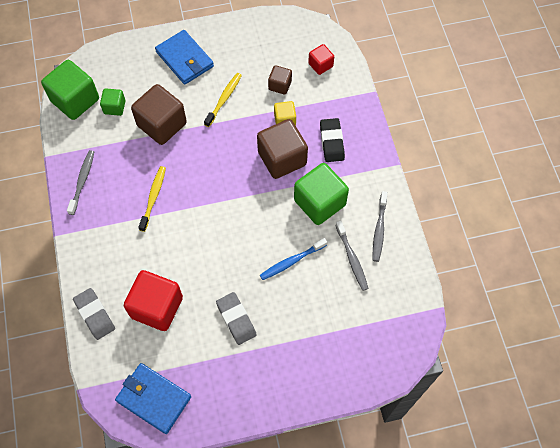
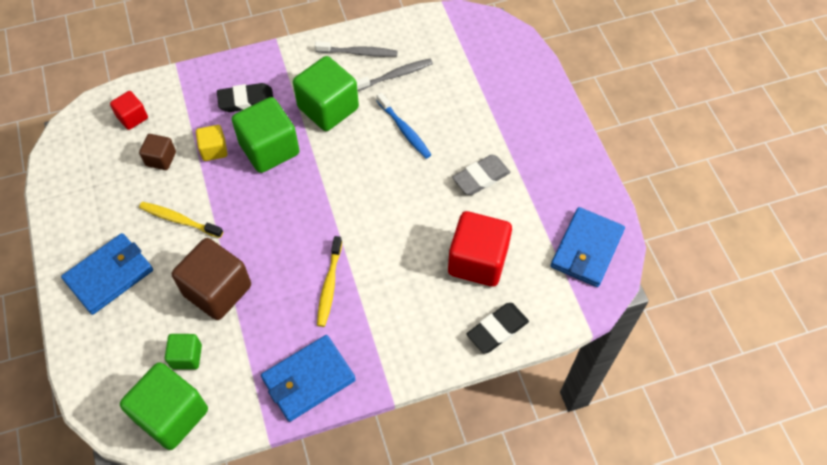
camera: 95 degrees left, 5 degrees down
grey toothbrush [67,150,94,215] -> blue wallet [261,335,356,422]
grey eraser [73,288,115,340] -> black eraser [467,303,529,354]
yellow toothbrush [138,166,166,232] -> yellow toothbrush turned 90 degrees counterclockwise [317,236,342,327]
brown cube [257,119,308,179] -> green cube [232,97,300,173]

